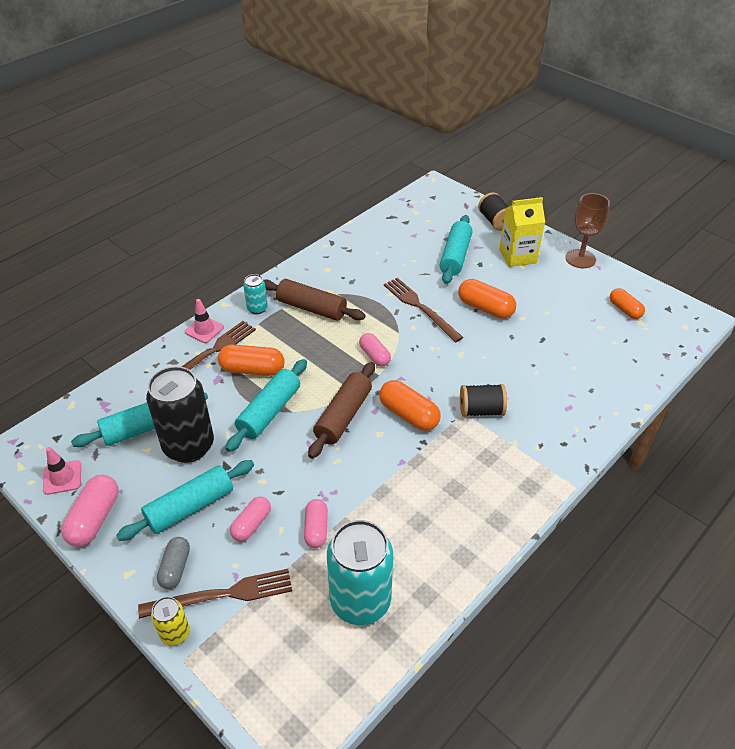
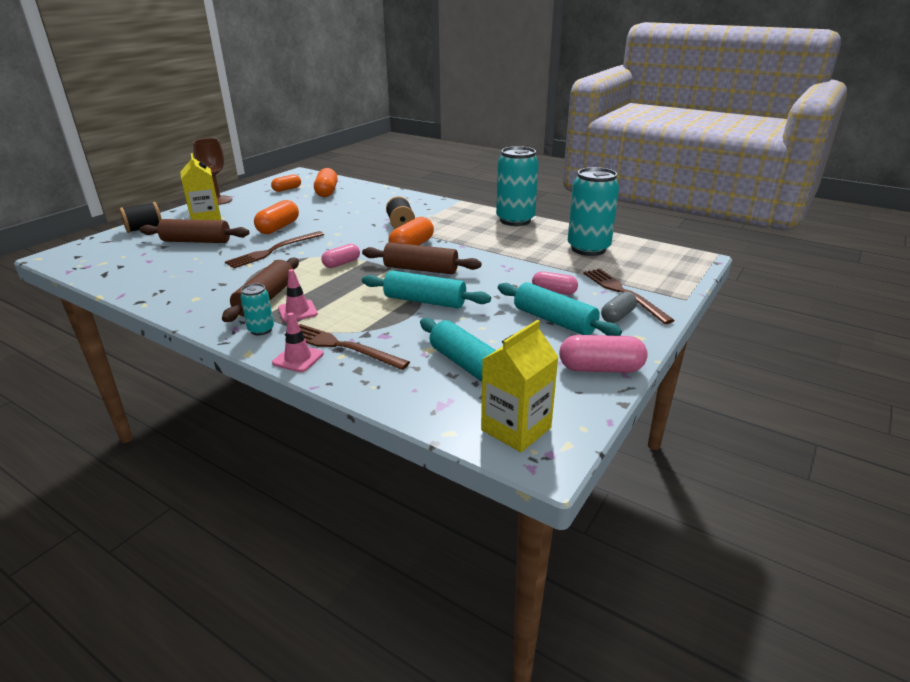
camera: 100 degrees left, 15 degrees down
pink traffic cone [43,447,81,495] -> pink traffic cone moved to [278,269,318,322]
black can [146,366,214,463] -> none
yellow can [151,596,190,646] -> none
grey capsule [157,537,190,589] -> grey capsule turned 45 degrees counterclockwise [601,292,637,323]
orange capsule [218,345,285,376] -> orange capsule moved to [314,168,338,197]
pink capsule [304,499,328,548] -> none
turquoise rolling pin [440,215,473,284] -> brown rolling pin [140,219,249,243]
none -> yellow carton [481,320,558,452]
none -> turquoise can [496,146,539,226]

